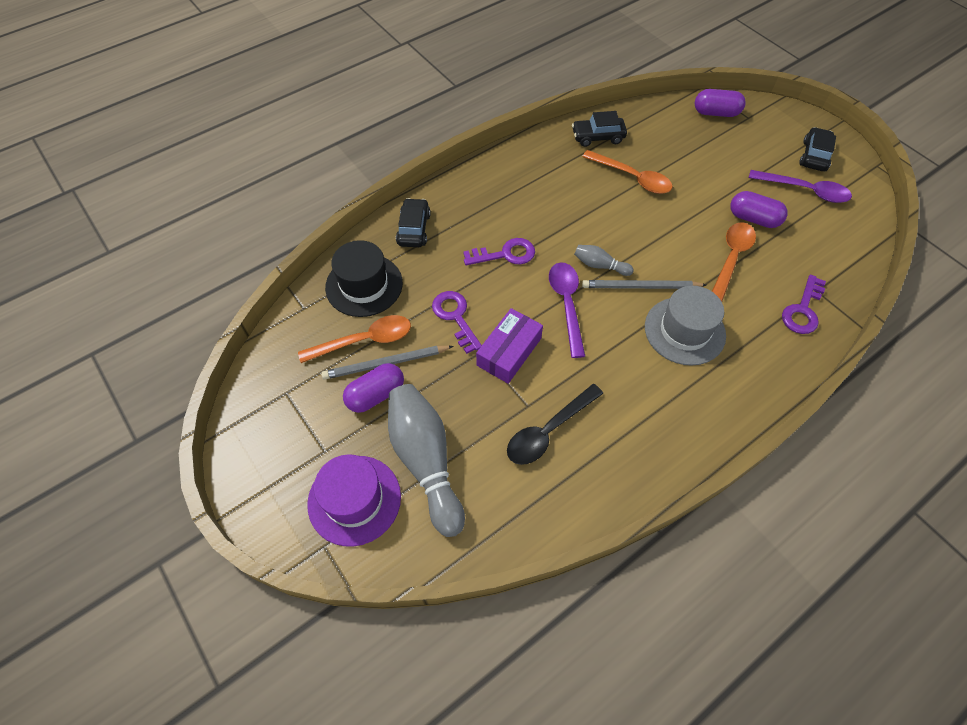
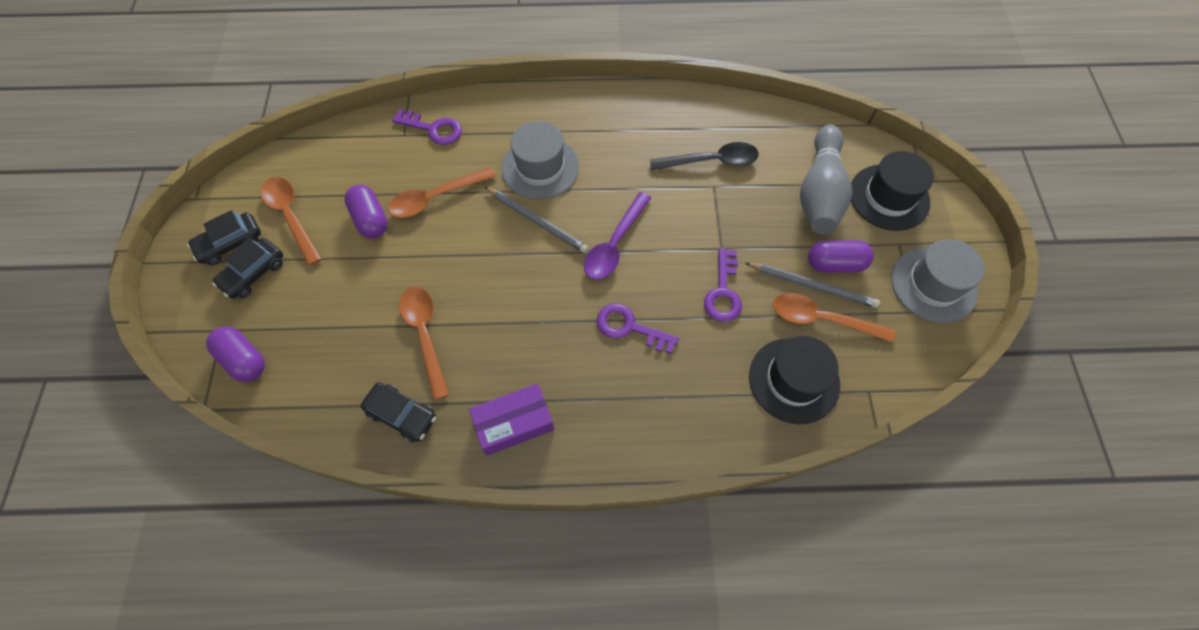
camera: 145 degrees left, 5 degrees up
purple hat [307,455,401,547] -> black hat [851,151,934,231]
black car [396,198,431,247] -> black car moved to [212,238,283,299]
purple box [476,308,543,384] -> purple box moved to [469,383,554,456]
grey bowling pin [574,245,634,276] -> none
purple spoon [749,170,852,203] -> orange spoon [261,177,322,266]
purple key [782,275,826,334] -> purple key turned 45 degrees clockwise [392,109,462,145]
none -> grey hat [891,239,985,323]

